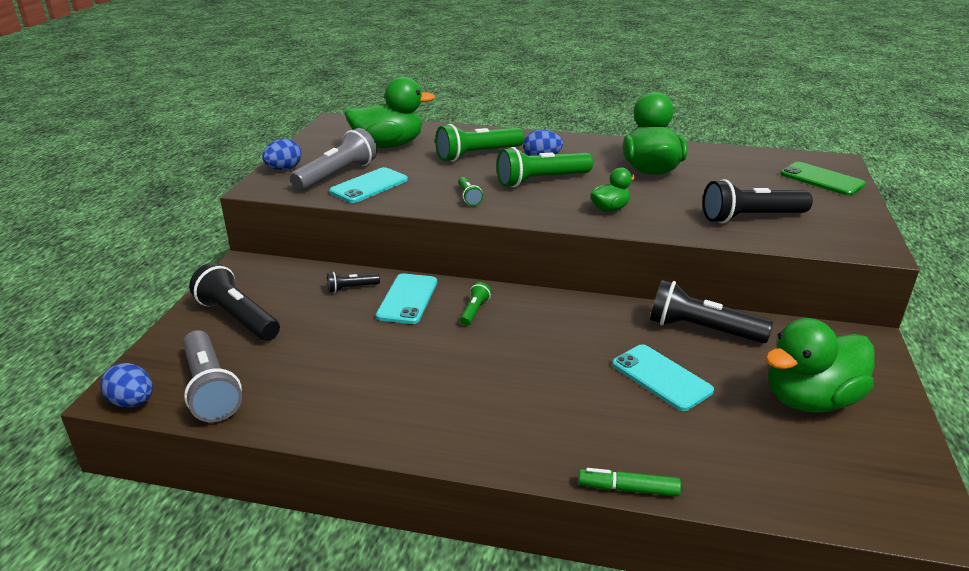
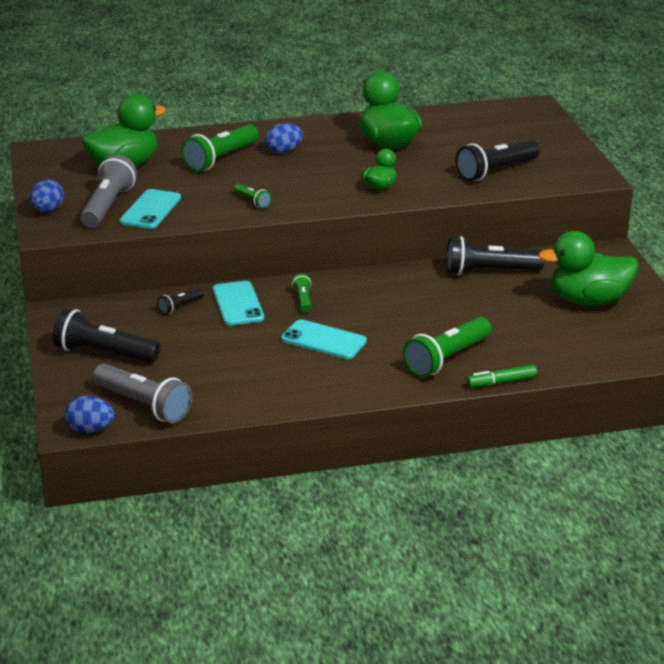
camera: 25 degrees left, 0 degrees up
green flashlight [497,147,593,187] -> green flashlight moved to [403,317,491,377]
turquoise phone [612,344,714,411] -> turquoise phone moved to [281,319,367,359]
green duck [765,318,875,413] -> green duck turned 45 degrees clockwise [538,231,638,306]
green phone [780,162,866,196] -> none

